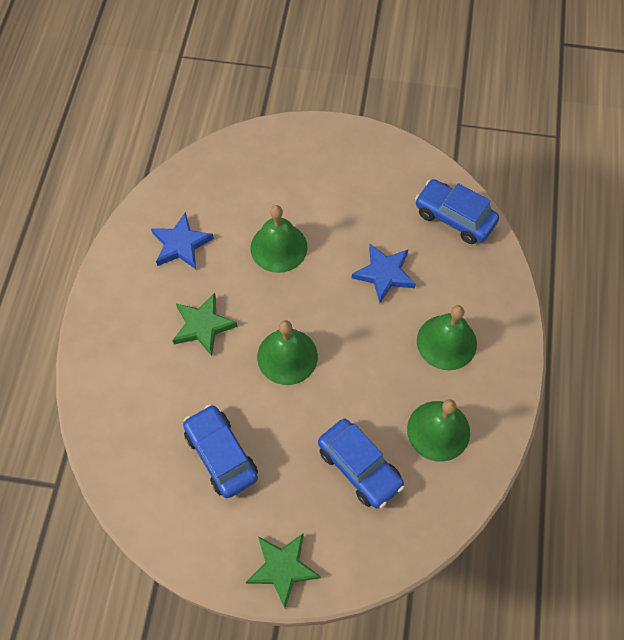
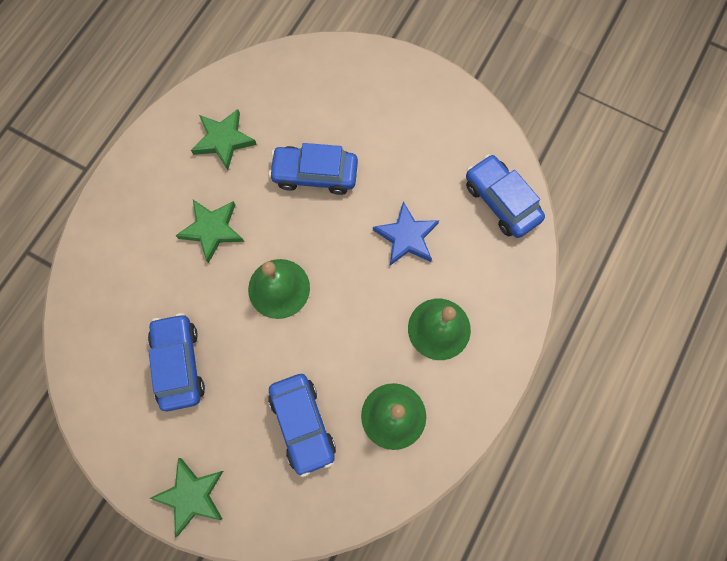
camera: 20 degrees right, 10 degrees up
blue star [151,212,214,269] -> green star [191,109,257,170]
green bell [250,205,308,273] -> blue car [269,143,358,195]

